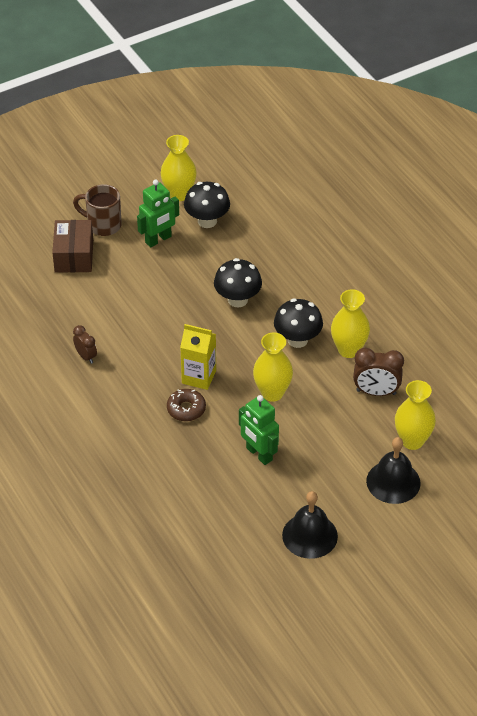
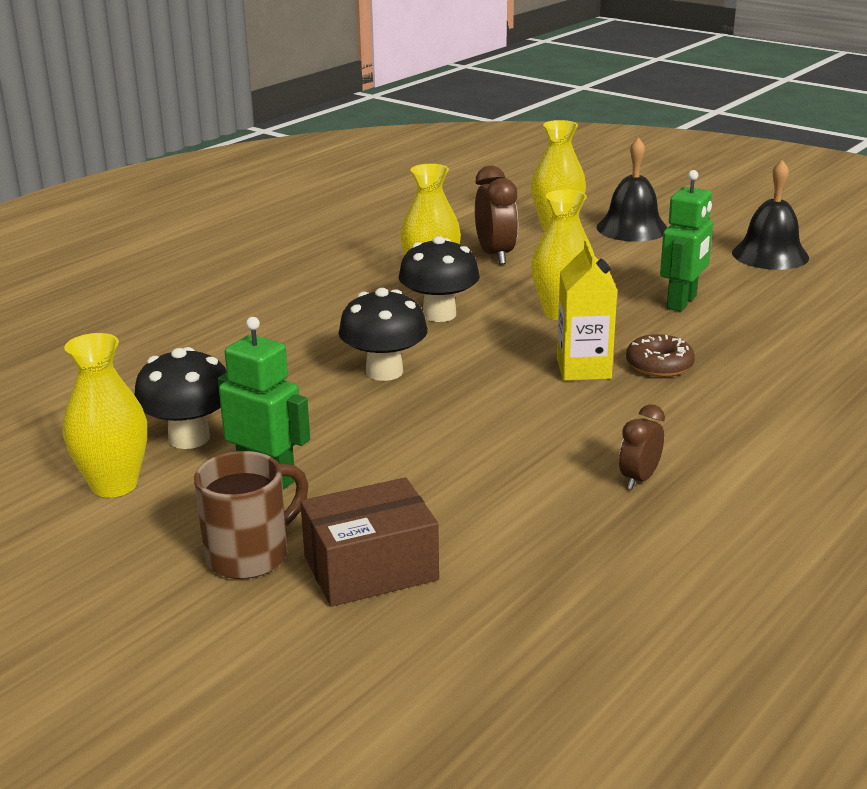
camera: 110 degrees left, 20 degrees down
brown mug [73,184,122,236] -> brown mug turned 135 degrees counterclockwise [194,451,308,579]

